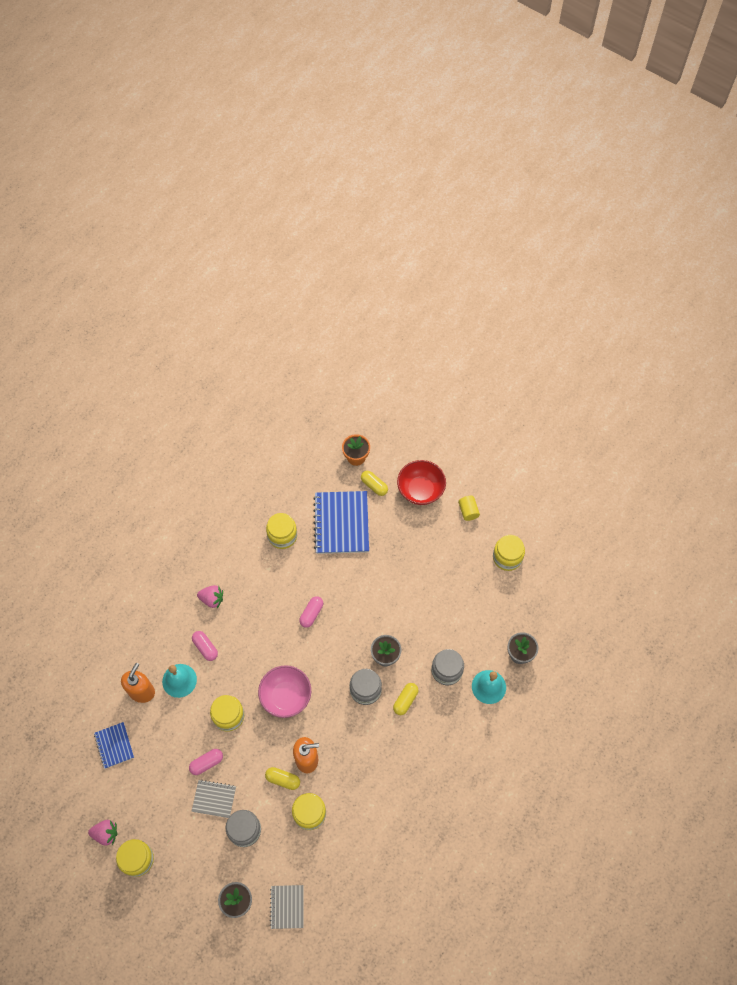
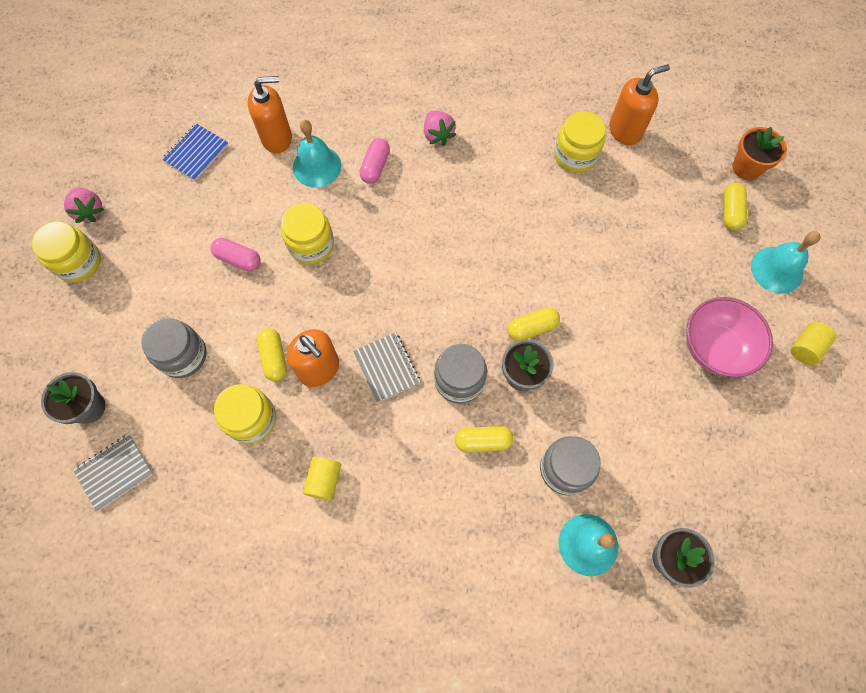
camera: 55 degrees right, 5 degrees up
grey notebook [191,780,236,818] -> grey notebook moved to [353,332,420,403]
pink bowl [258,665,311,718] -> pink bowl moved to [686,297,773,377]
pink capsule [299,596,323,628] -> none
blue notebook [313,491,369,554] -> none
red bowl [397,460,446,505] -> turquoise bell [751,231,821,294]
yellow jar [493,535,525,571] -> none
none -> yellow cylinder [303,457,341,500]
none -> yellow capsule [508,307,560,341]
none -> orange soap dispenser [609,64,670,145]

